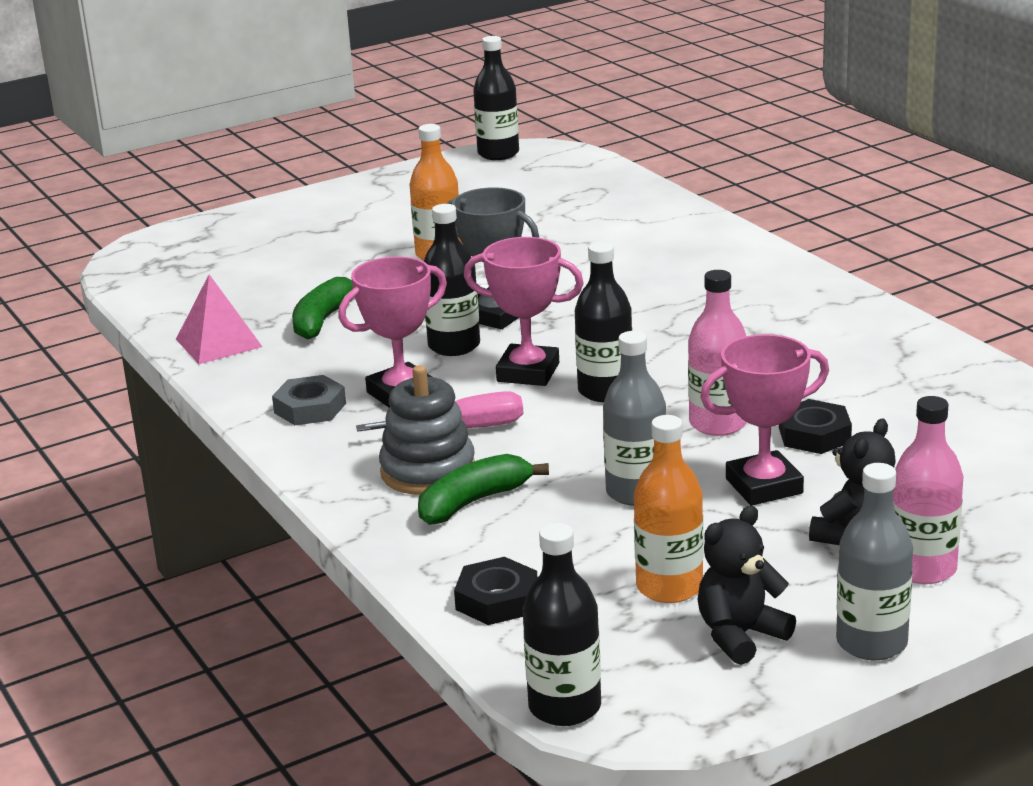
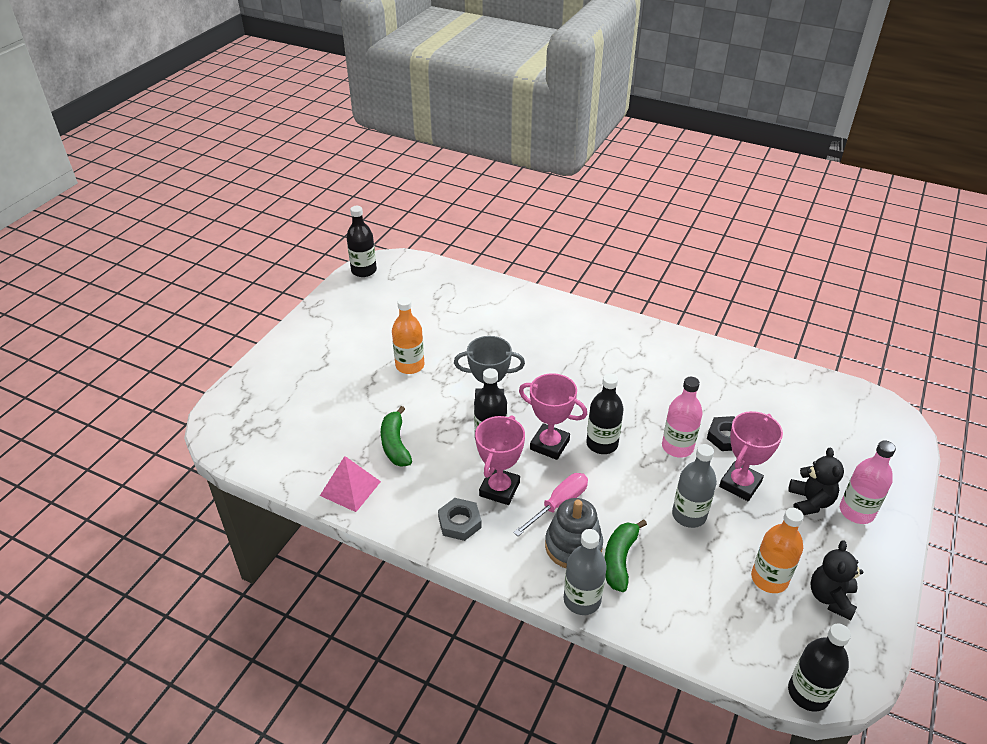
camera: 35 degrees left, 15 degrees up
black nut [454,557,537,625] -> none
pink trophy [464,237,584,386] -> pink trophy turned 45 degrees clockwise [519,373,587,460]
grey bottle [836,463,913,660] -> grey bottle moved to [564,529,607,615]

